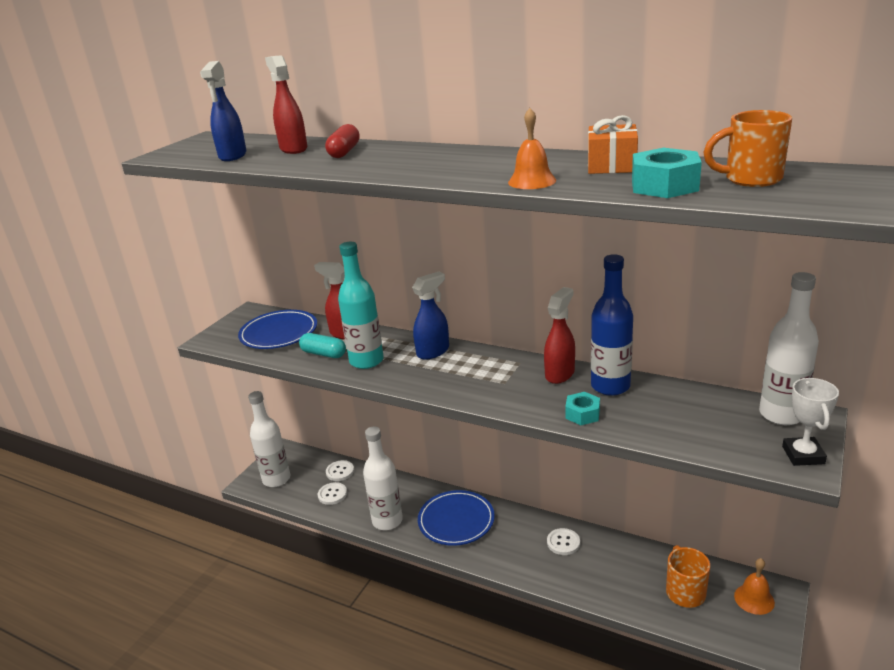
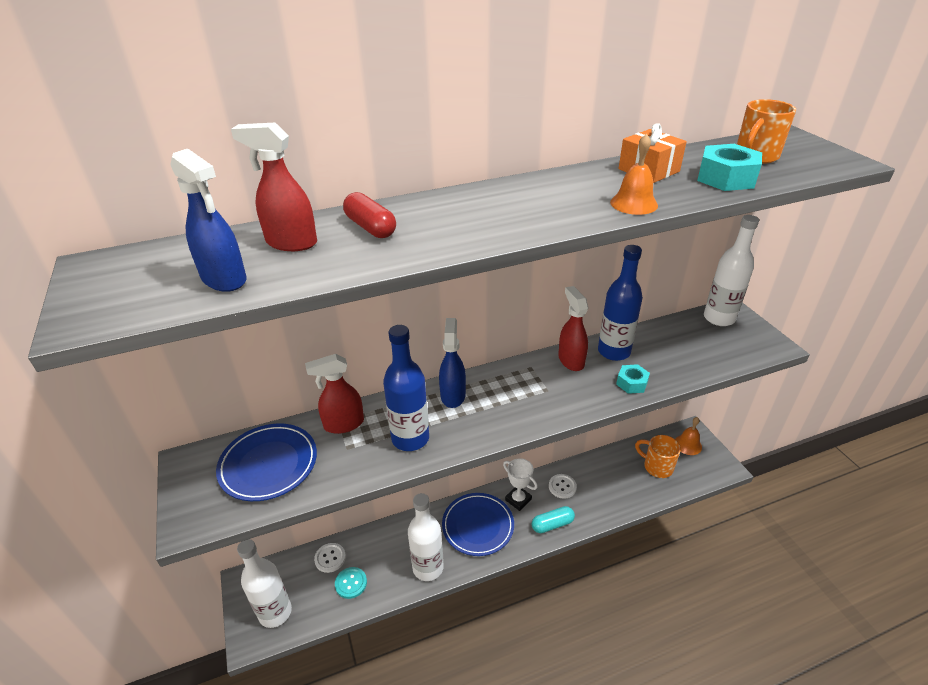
camera: 50 degrees left, 10 degrees up
turquoise capsule [299,333,346,358] -> turquoise capsule moved to [532,506,575,533]
white button [318,482,347,505] -> turquoise button [335,567,367,599]
turquoise bottle [338,242,384,369] -> blue bottle [383,325,429,451]
white trophy [782,378,839,466] -> white trophy moved to [503,458,538,511]

